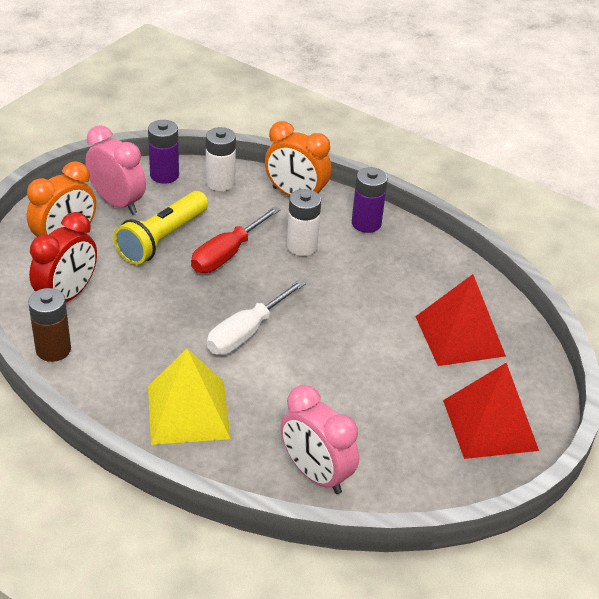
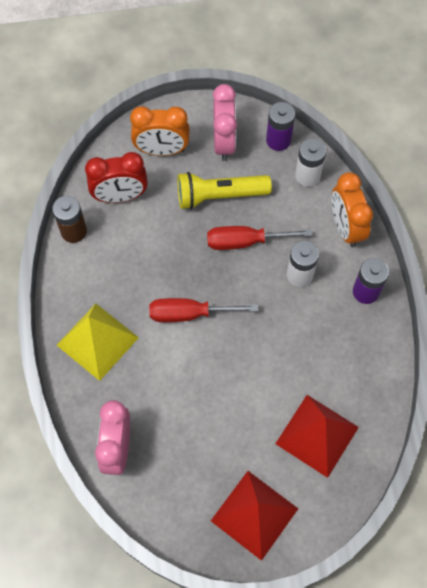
camera: 50 degrees right, 25 degrees up
white screwdriver [207,279,306,355] -> red screwdriver [149,298,258,322]

